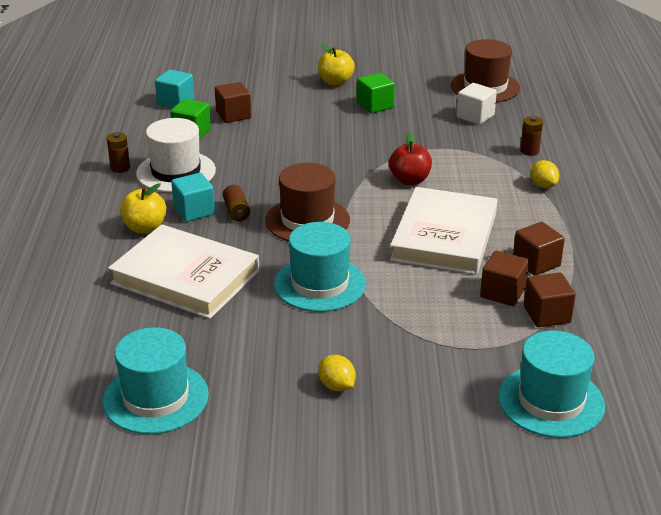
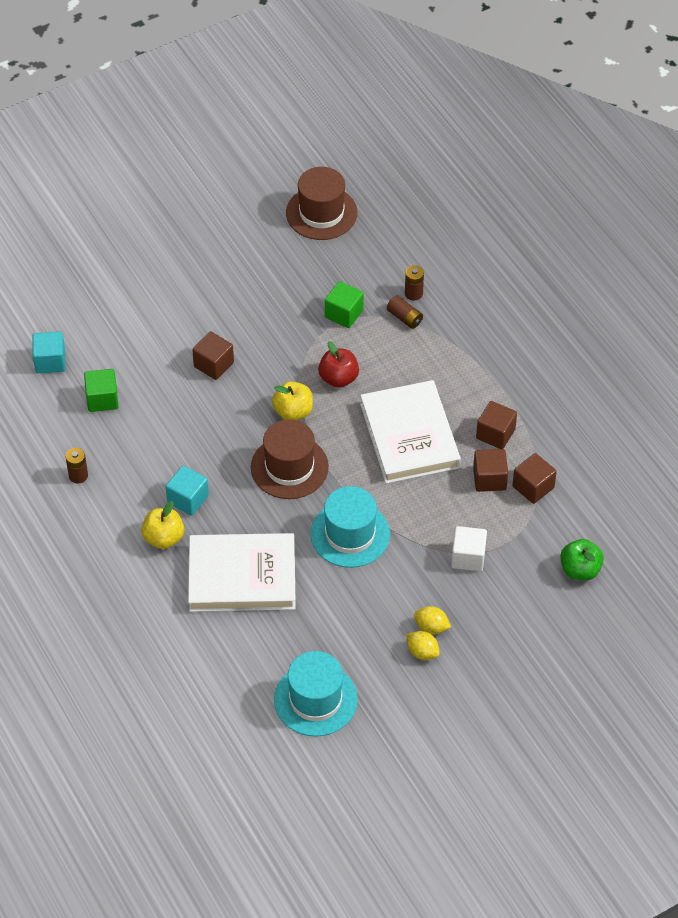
camera: 30 degrees left, 20 degrees up
white hat [136,118,216,192] -> none
brown cube [215,82,251,123] -> brown cube moved to [192,331,234,380]
brown battery [223,185,250,221] -> brown battery moved to [387,295,423,329]
yellow apple [318,44,355,86] -> yellow apple moved to [272,381,313,420]
green cube [357,73,395,114] -> green cube moved to [325,281,364,328]
white cube [456,83,497,125] -> white cube moved to [451,526,487,571]
turquoise hat [498,330,605,438] -> green apple [560,539,604,581]
yellow lemon [530,160,559,188] -> yellow lemon moved to [406,631,440,660]

